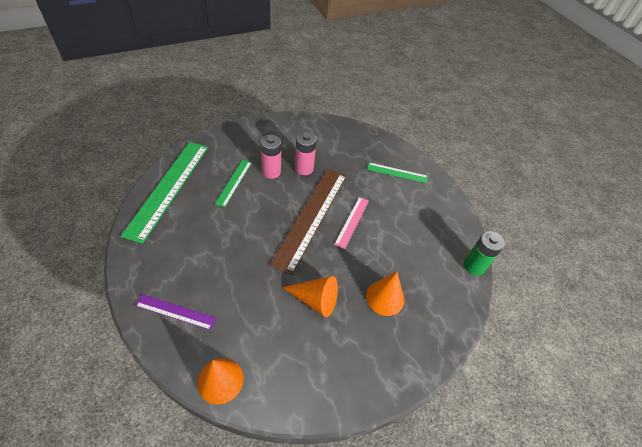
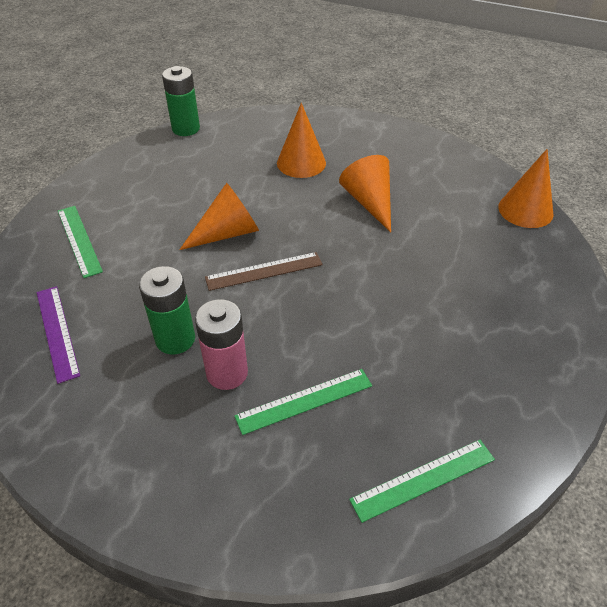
camera: 125 degrees left, 5 degrees down
green ruler [120,142,208,244] -> green ruler [349,440,495,523], size x0.49
purple ruler [135,294,216,330] -> purple ruler moved to [37,286,80,384]
brown ruler [270,169,346,275] -> brown ruler [205,252,323,291], size x0.49
pink battery [295,132,316,175] -> green battery [139,266,195,355]
pink ruler [334,197,369,249] -> orange cone [179,183,259,250]

